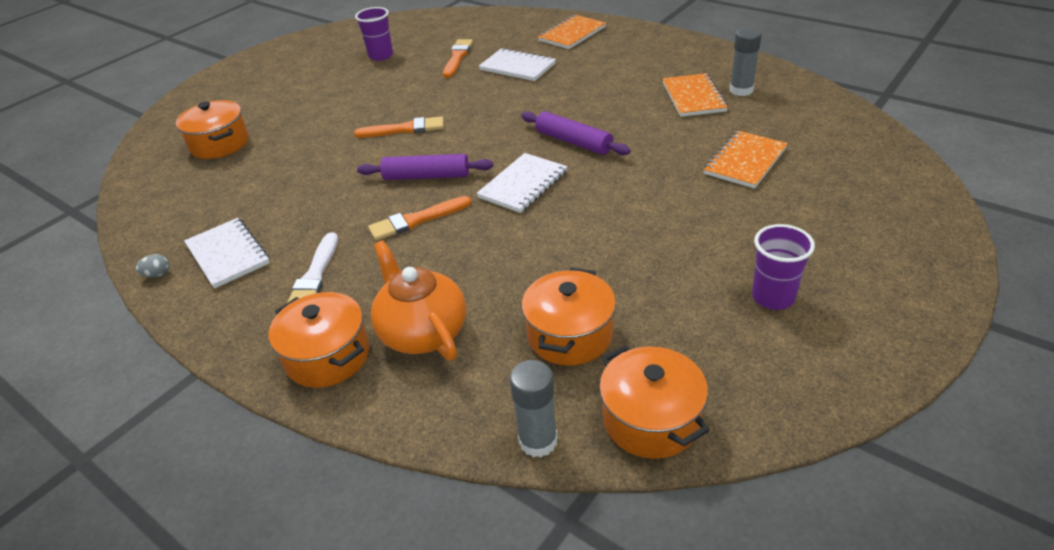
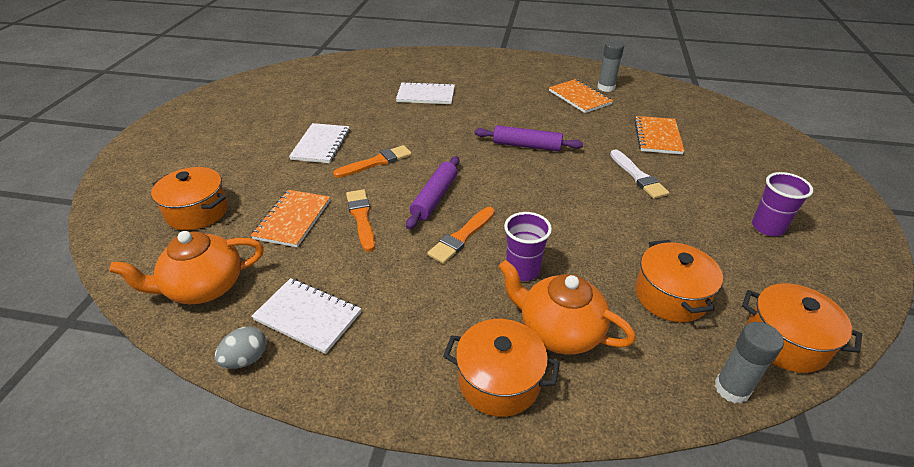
camera: 30 degrees left, 0 degrees up
grey egg [136,254,169,277] -> grey egg [215,327,266,369], size x1.52
white brush [287,233,338,303] -> white brush moved to [610,149,669,199]
purple cup [355,7,393,61] -> purple cup moved to [504,212,552,281]
purple rolling pin [357,154,493,180] -> purple rolling pin turned 45 degrees counterclockwise [406,156,459,229]
orange brush [443,39,473,78] -> orange brush moved to [346,189,375,252]
white notebook [477,153,567,213] -> white notebook moved to [289,123,350,163]
orange notebook [538,15,606,49] -> orange notebook moved to [251,190,330,247]
none -> orange teapot [109,231,264,304]

